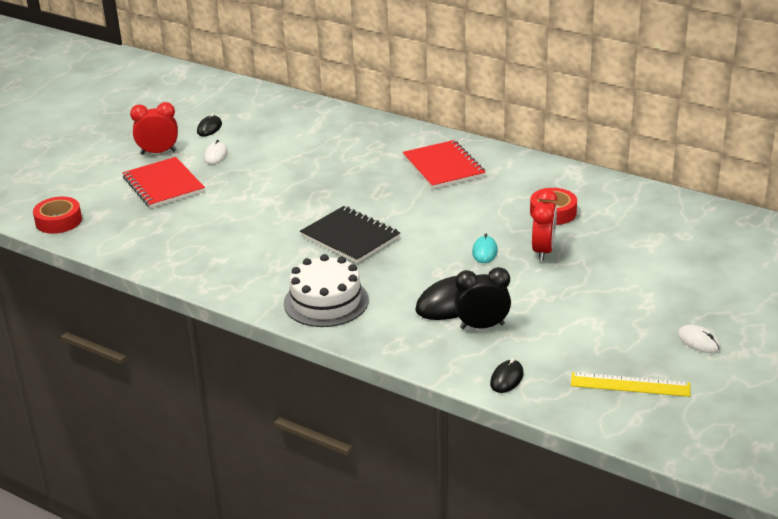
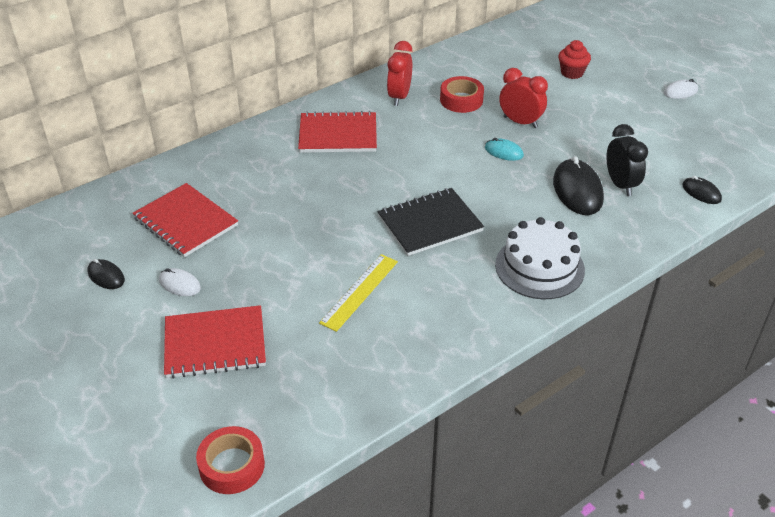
camera: 70 degrees left, 10 degrees up
red clock [130,102,178,155] -> red clock moved to [387,41,412,106]
black clock [454,267,511,329] -> black clock turned 150 degrees clockwise [606,124,648,196]
yellow ruler [571,372,690,397] -> yellow ruler moved to [319,254,398,332]
none -> red notebook [132,183,238,257]
none -> red cupcake [558,40,591,79]

